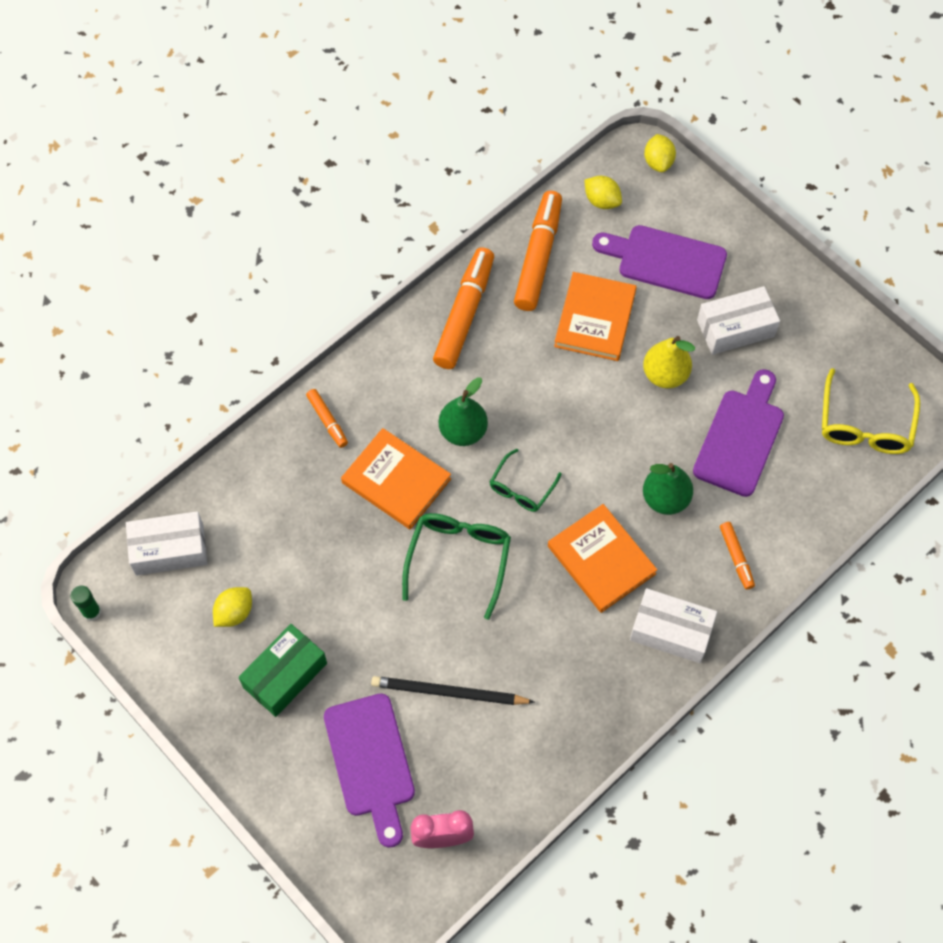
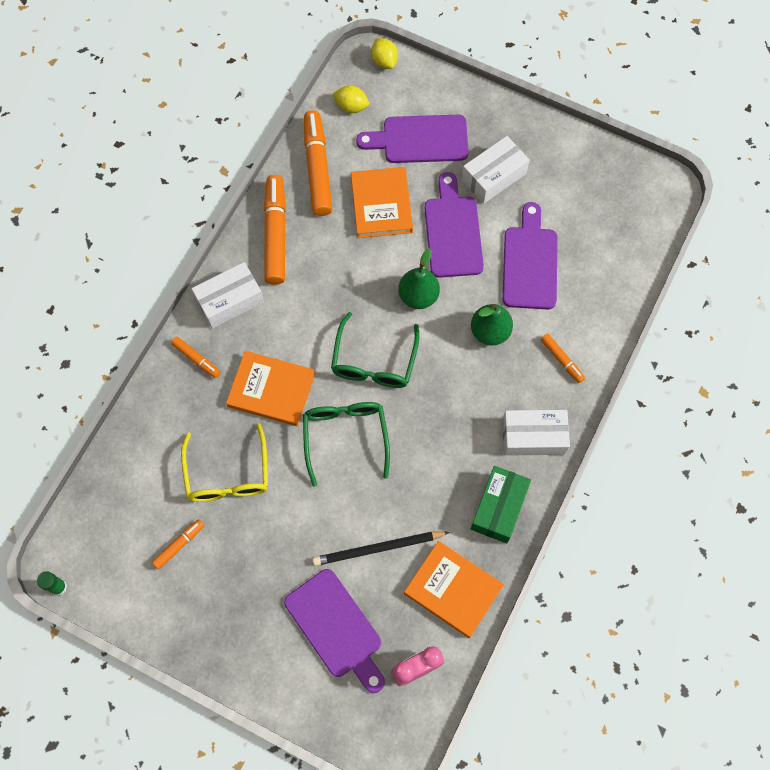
camera: 20 degrees left, 5 degrees up
white box [126,511,207,576] -> white box moved to [192,262,264,328]
yellow lemon [213,587,252,627] -> orange marker [152,519,205,570]
green box [239,624,327,717] -> green box moved to [471,466,531,543]
green pear [439,377,488,446] -> green pear moved to [398,248,440,309]
green glasses [490,449,562,512] -> green glasses [331,312,419,388], size x1.62
orange book [548,504,657,613] -> orange book moved to [404,541,504,638]
yellow pear [643,336,695,388] -> purple cutting board [424,172,484,278]
yellow glasses [822,368,920,454] -> yellow glasses moved to [181,423,268,502]

